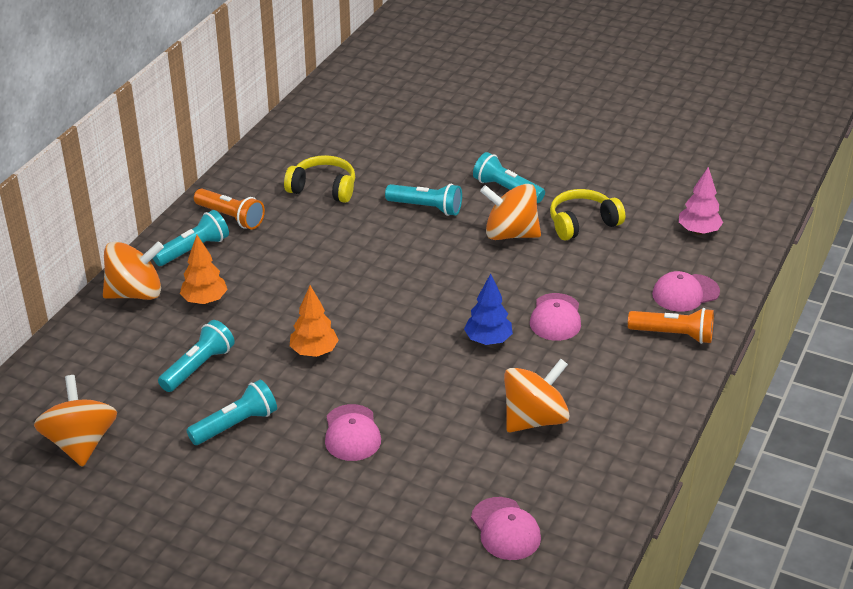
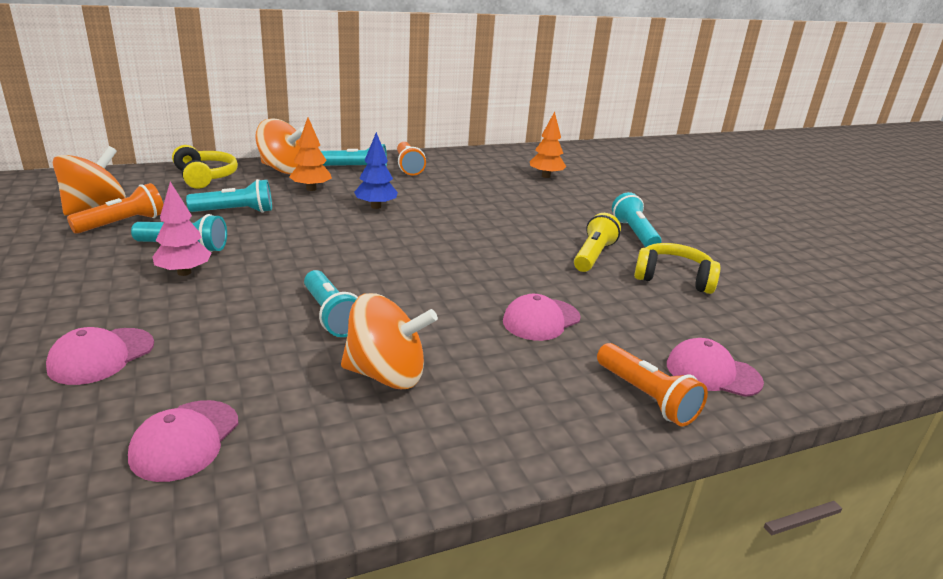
camera: 40 degrees right, 10 degrees down
yellow headphones [284,155,355,203] -> yellow headphones moved to [172,145,238,189]
orange tree [290,285,339,357] -> orange tree moved to [530,112,566,178]
pink cap [325,404,381,461] -> pink cap moved to [46,327,154,385]
turquoise flashlight [385,184,462,216] -> turquoise flashlight moved to [304,270,358,337]
blue tree [464,274,513,345] -> blue tree moved to [354,132,398,209]
orange spinning top [480,184,541,240] -> yellow flashlight [574,213,621,272]
pink tree [679,167,723,235] -> pink tree moved to [153,182,211,276]
none -> orange flashlight [67,183,164,234]

